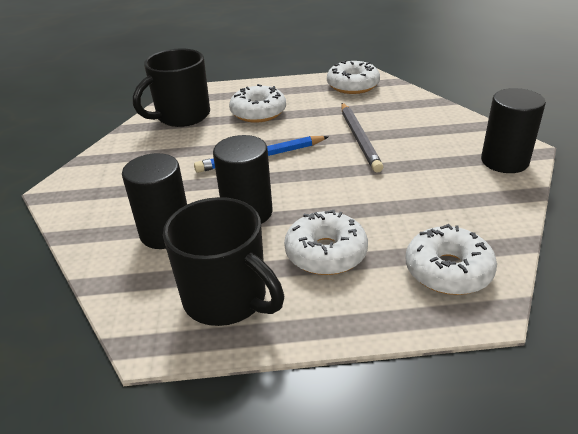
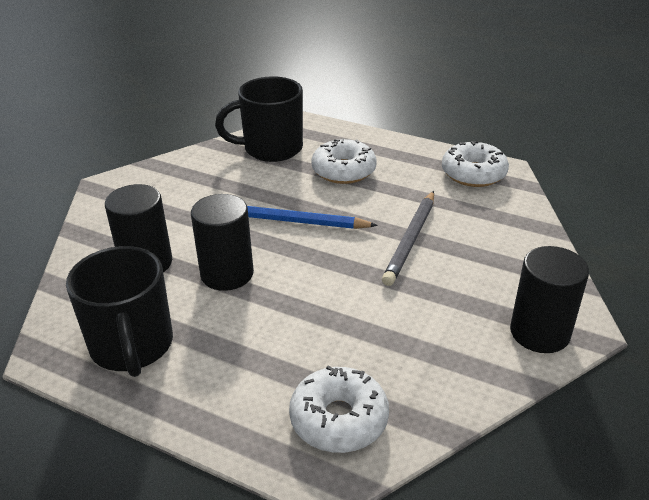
camera: 30 degrees right, 0 degrees up
white donut [284,210,368,275] -> none

